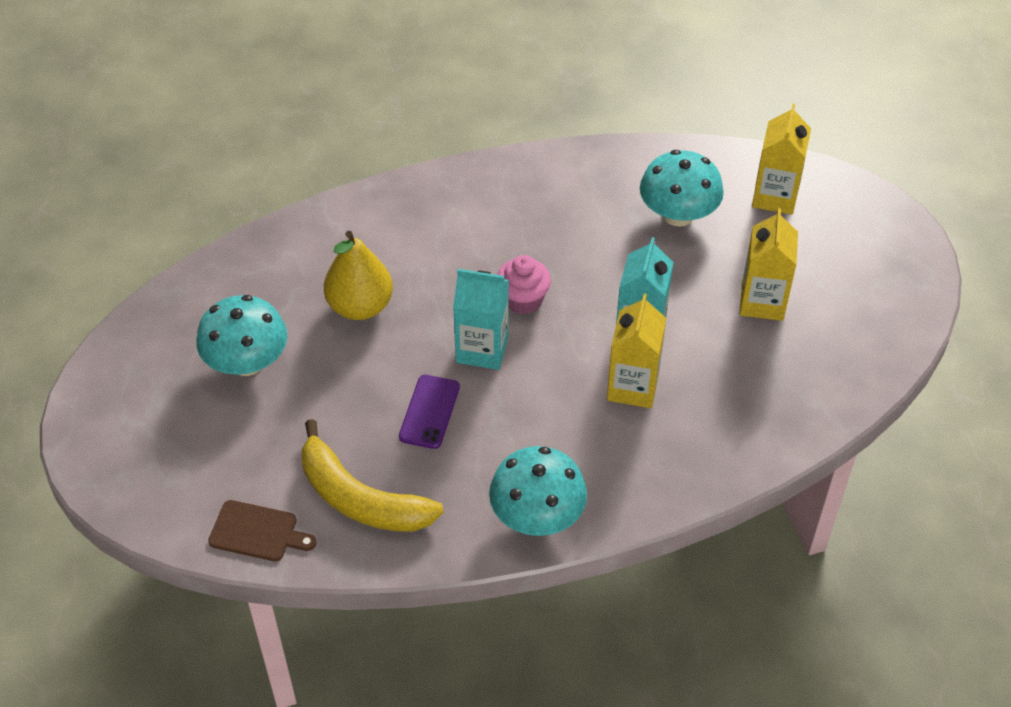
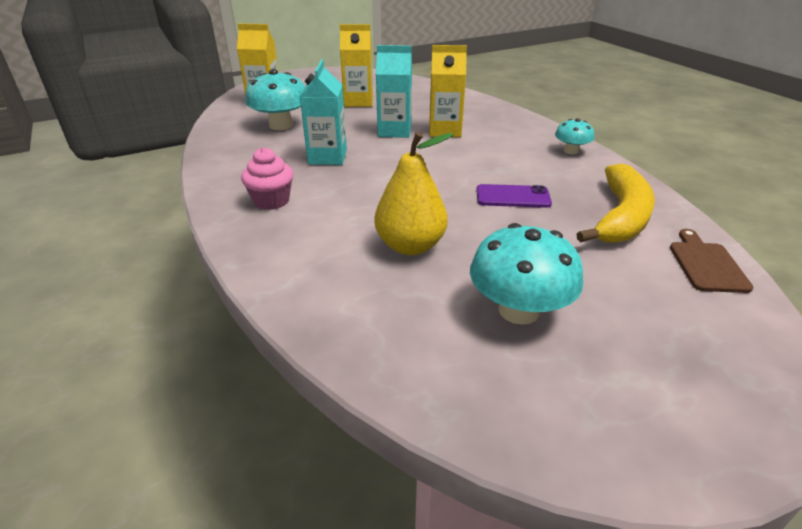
camera: 100 degrees left, 15 degrees down
turquoise carton [453,269,509,370] -> turquoise carton moved to [300,60,347,165]
turquoise mushroom [489,446,587,536] -> turquoise mushroom [555,118,594,154], size x0.56
pink cupcake [497,255,551,314] -> pink cupcake moved to [241,147,293,210]

